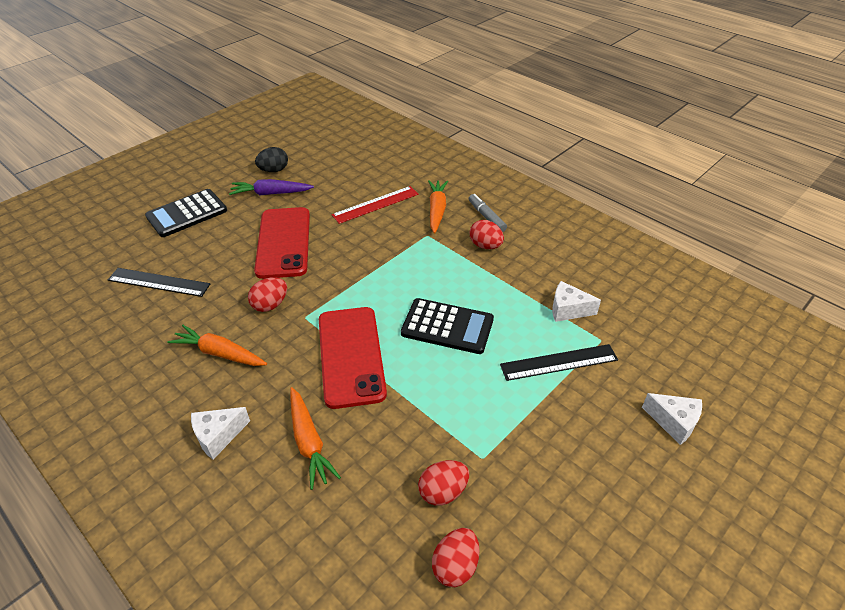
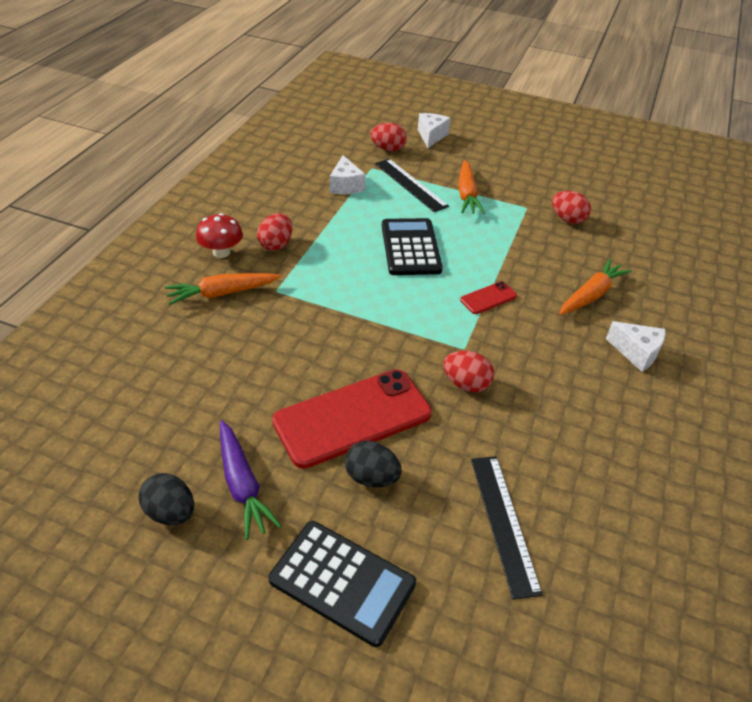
camera: 115 degrees left, 0 degrees up
orange carrot [167,325,267,366] -> orange carrot moved to [458,160,485,214]
red phone [319,307,387,409] -> red phone [460,281,517,314], size x0.44
red ruler [332,186,418,224] -> none
red egg [432,528,479,587] -> red egg moved to [370,123,407,151]
grey marker [469,194,507,232] -> red mushroom [196,213,243,258]
none -> black egg [345,441,402,487]

